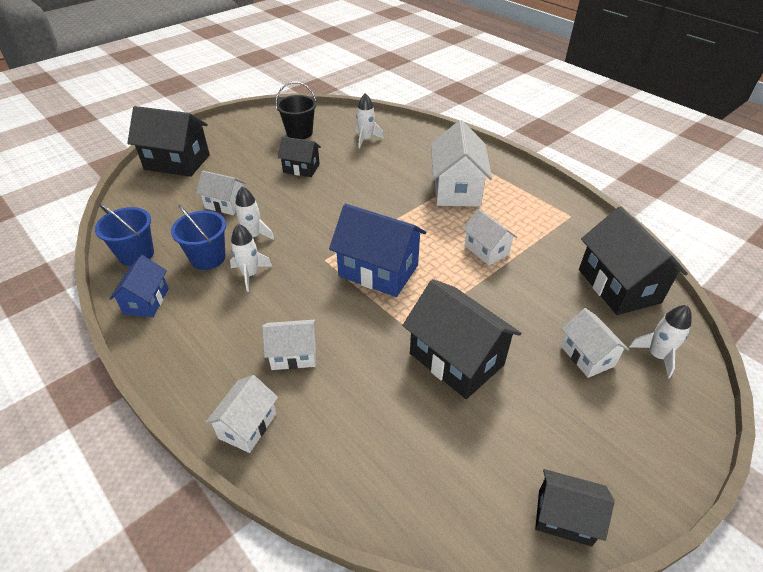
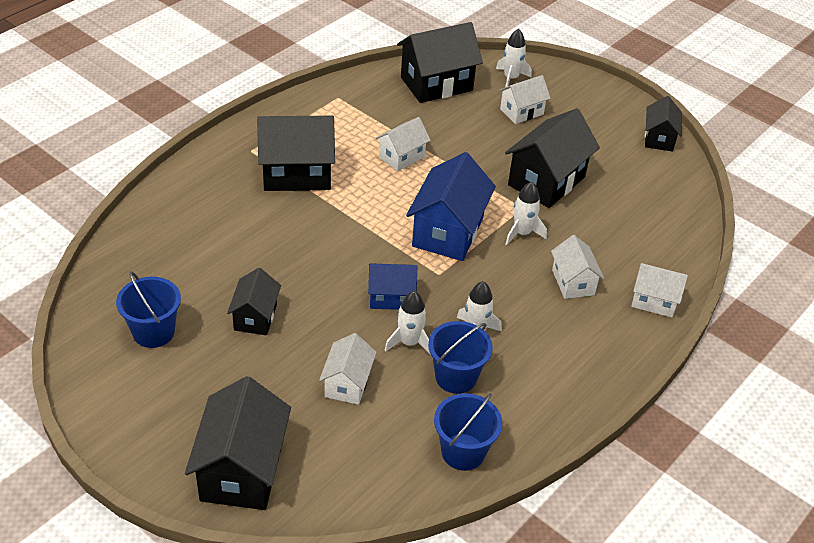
camera: 100 degrees left, 0 degrees up
blue house [109,255,169,317] -> blue house moved to [368,263,417,310]
black bucket [275,82,317,139] -> blue bucket [116,271,181,348]
white rocket [355,93,384,148] -> white rocket moved to [506,182,547,245]
white house [431,120,492,207] -> black house [257,116,335,191]

